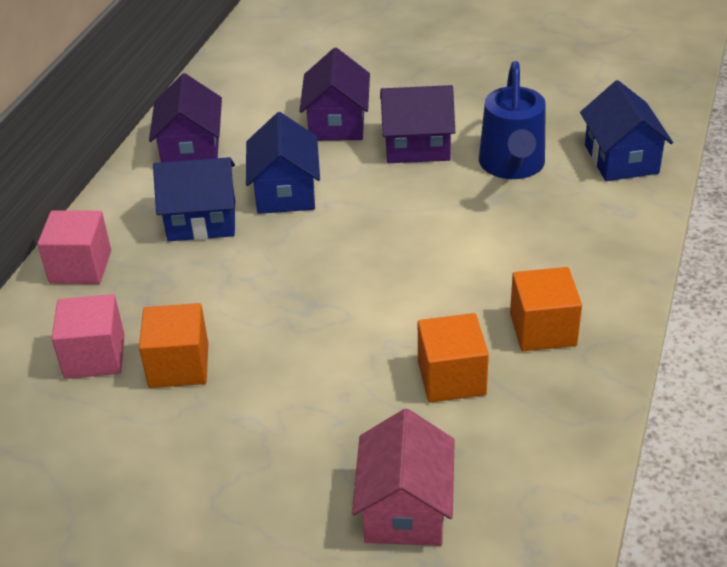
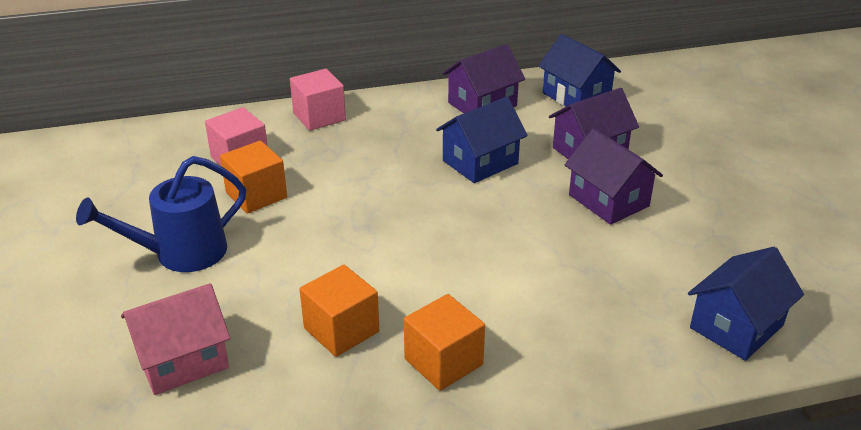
camera: 55 degrees right, 5 degrees down
blue house [153,157,235,241] -> blue house moved to [539,34,621,106]
blue watering can [479,61,546,179] -> blue watering can moved to [76,156,246,272]

